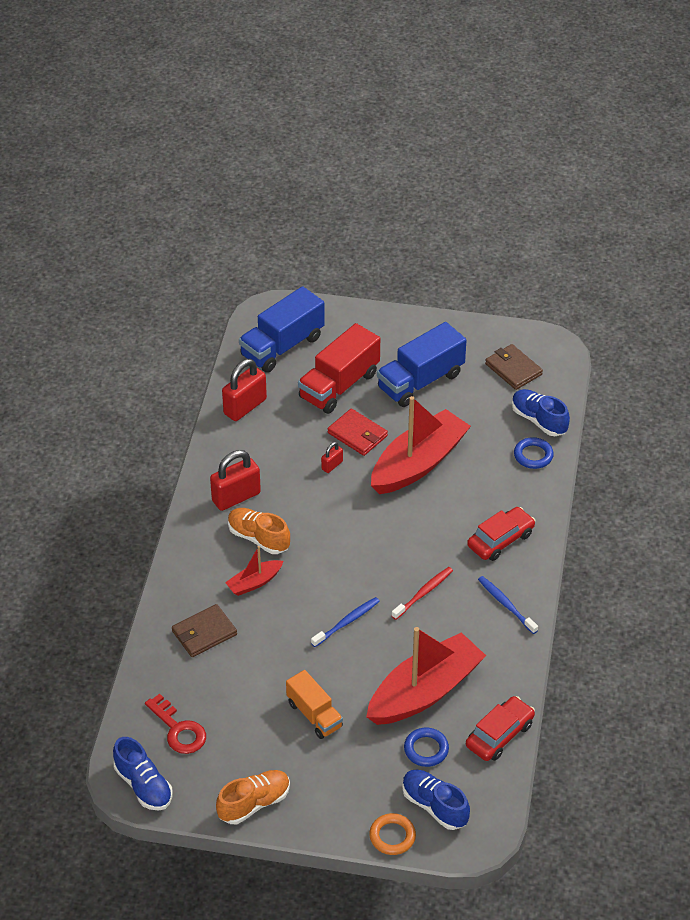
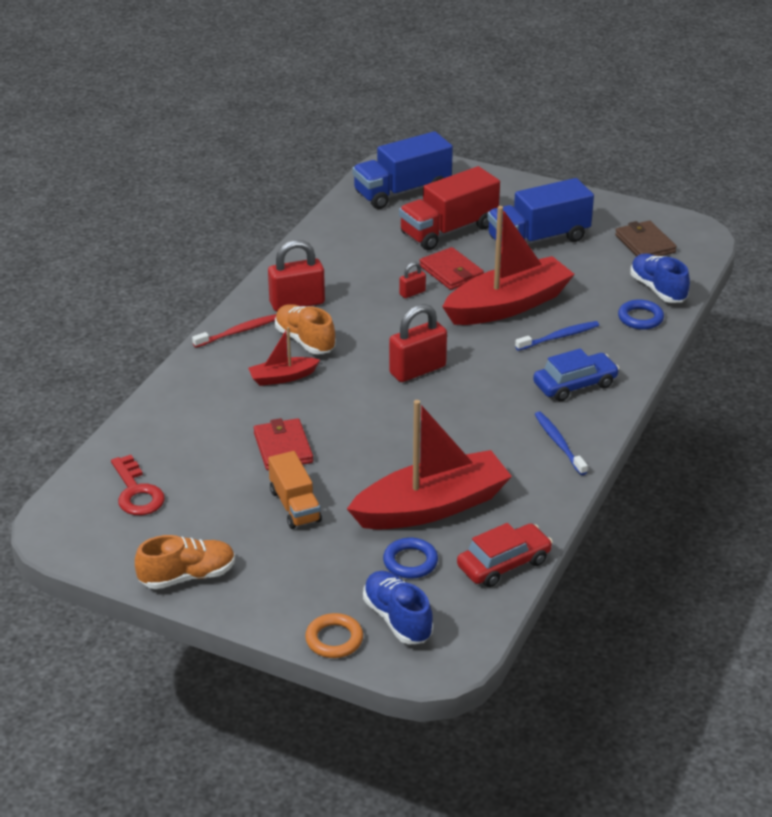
camera: 15 degrees right, 10 degrees down
blue shoe [113,737,173,811] -> none
brown wallet [172,604,237,657] -> none
red padlock [222,359,267,421] -> red padlock moved to [389,304,447,382]
blue toothbrush [311,597,380,647] -> blue toothbrush moved to [515,321,599,351]
red toothbrush [392,567,453,620] -> red toothbrush moved to [192,314,276,348]
red car [467,507,535,561] -> blue car [533,348,620,401]
none -> red wallet [254,418,313,470]

